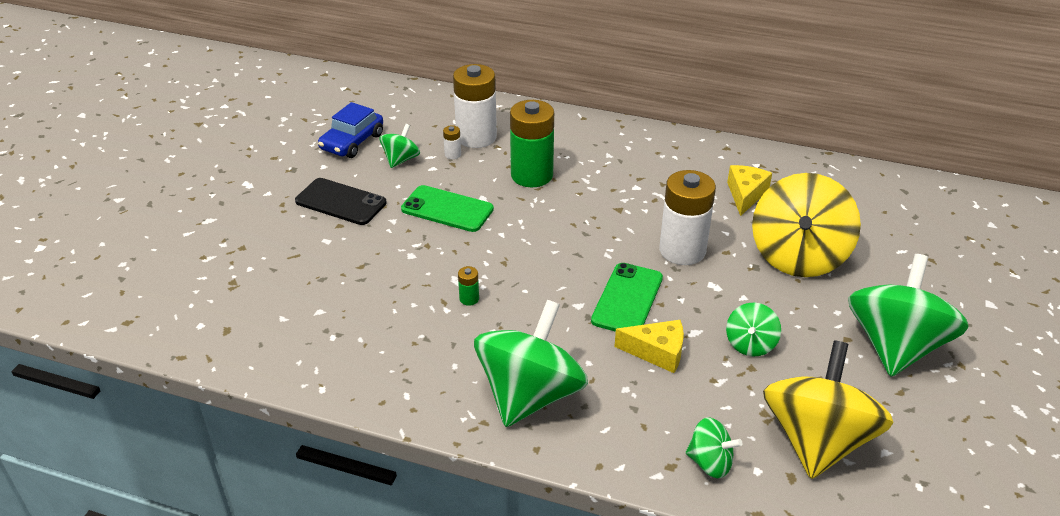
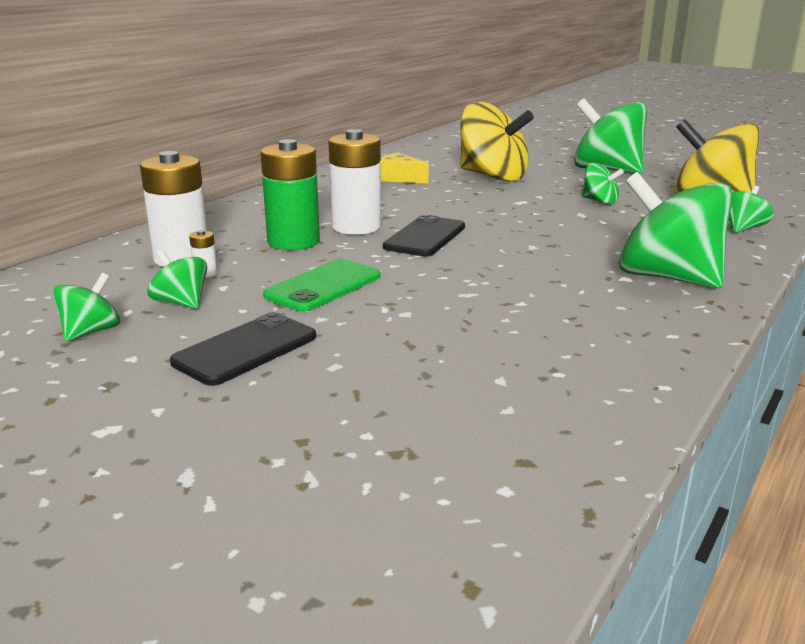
camera: 75 degrees left, 15 degrees down
blue car [318,102,383,158] -> green spinning top [52,273,120,341]
green battery [458,266,479,306] -> none
green phone [591,263,663,332] -> none
yellow cheese [614,320,684,373] -> none
white battery [659,170,716,265] -> white battery moved to [328,129,381,235]
none -> black phone [383,215,465,256]

